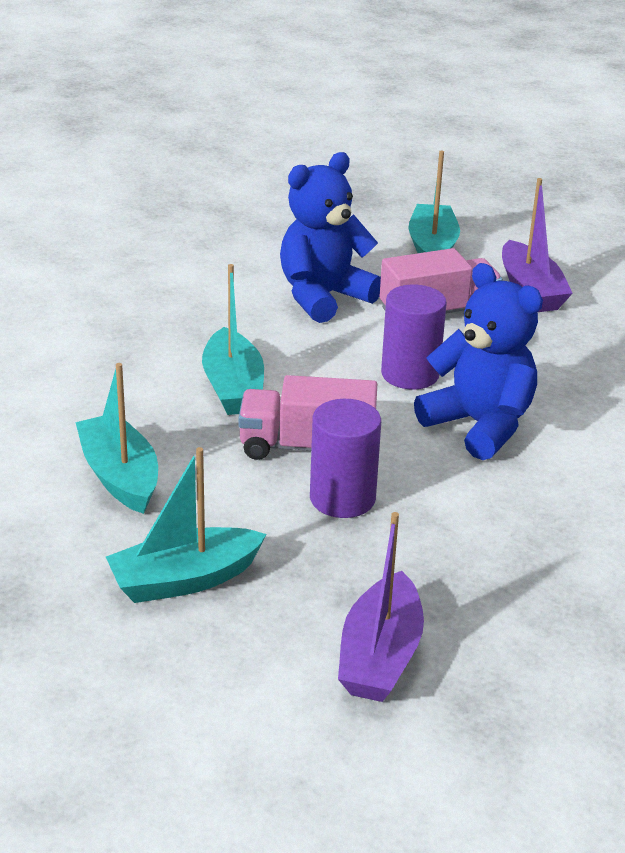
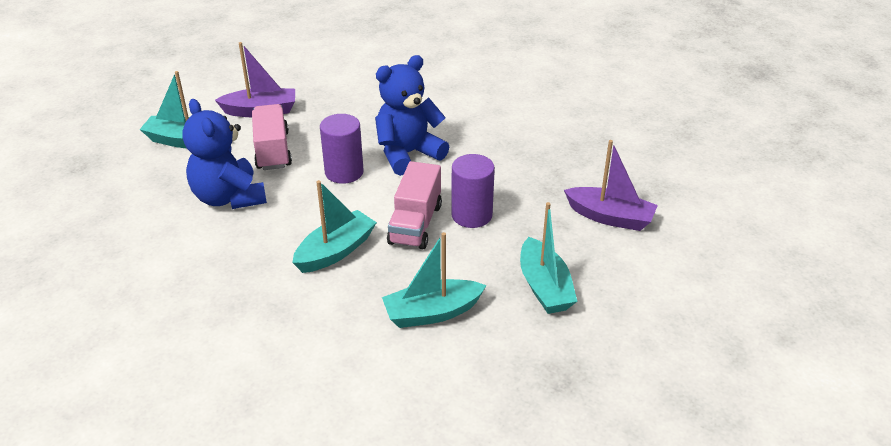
camera: 80 degrees left, 5 degrees up
turquoise boat [202,264,264,415] -> turquoise boat turned 45 degrees counterclockwise [292,180,377,273]

